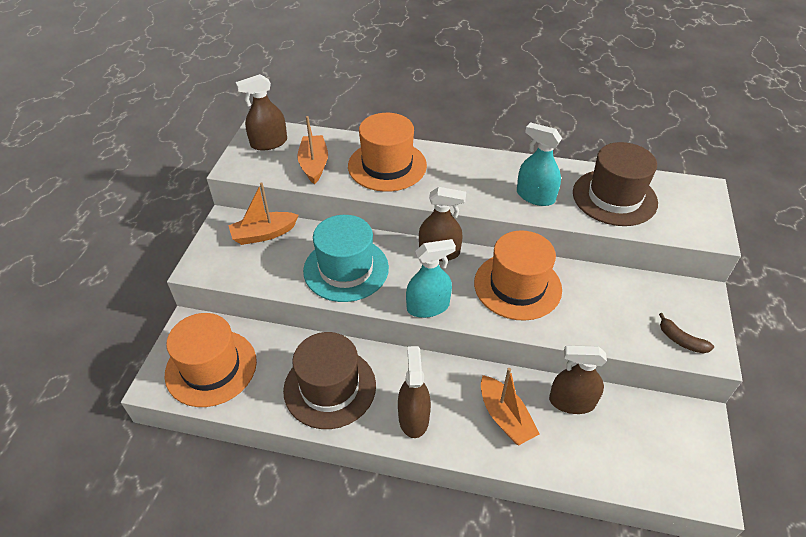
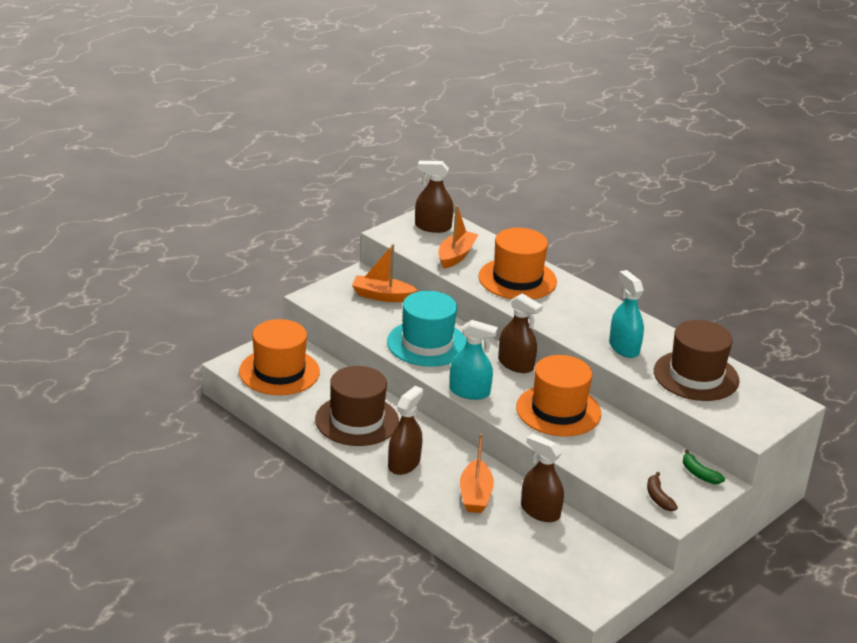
camera: 30 degrees right, 15 degrees down
none -> green banana [683,450,725,484]

